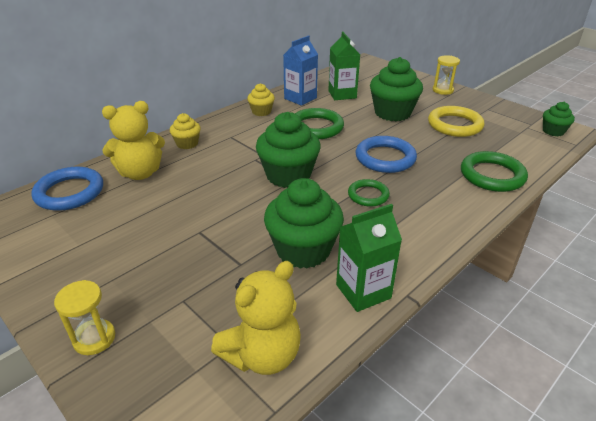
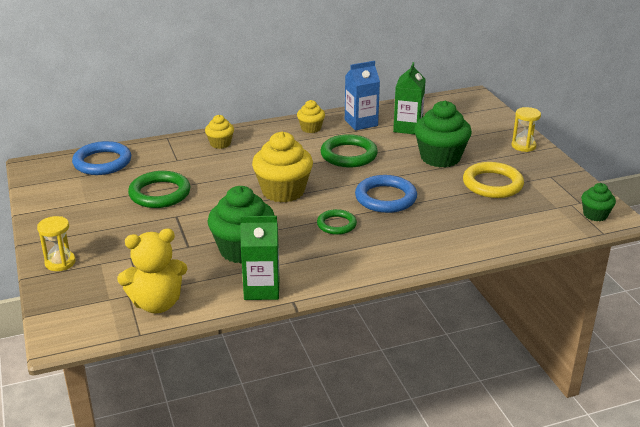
camera: 25 degrees right, 5 degrees down
yellow teddy bear [102,101,165,180] -> none
green cupcake [256,112,321,188] -> yellow cupcake [252,132,313,203]
green ring [461,151,528,192] -> green ring moved to [128,171,190,208]

